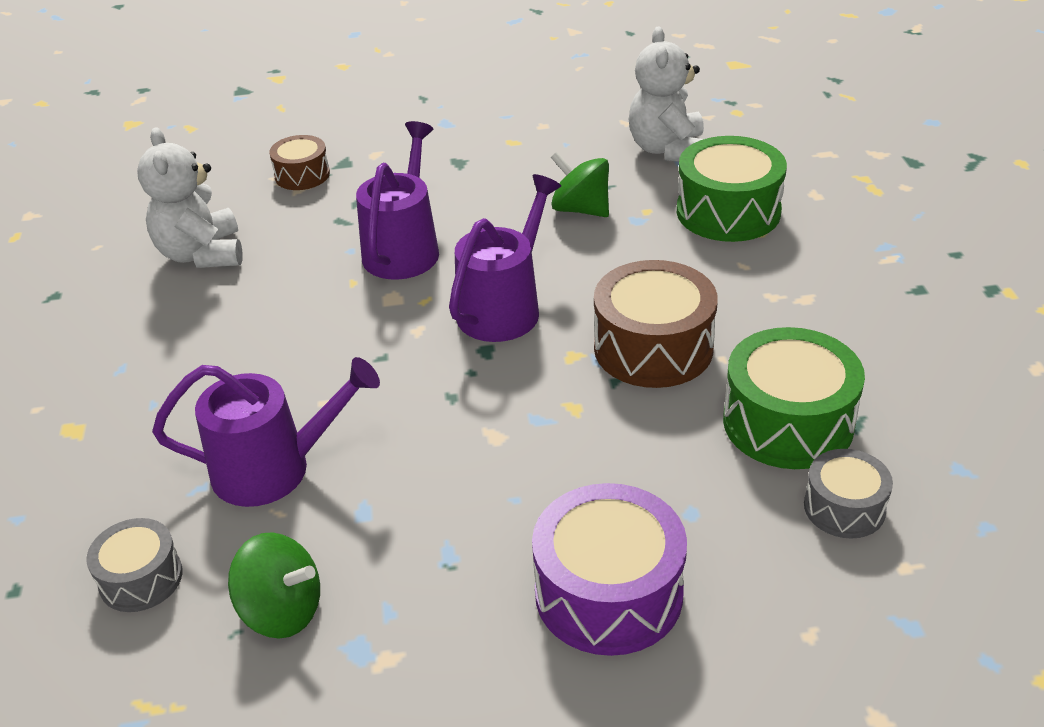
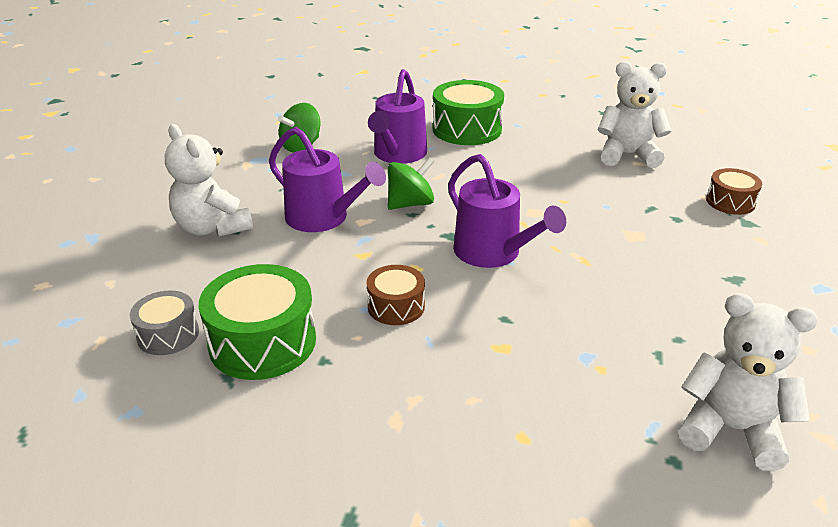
camera: 110 degrees right, 5 degrees down
grey drum [86,518,183,612] -> none
purple watering can [356,121,439,280] -> purple watering can moved to [269,127,386,232]
purple drum [532,483,687,656] -> white teddy bear [165,124,253,237]
green spinning top [551,152,609,217] -> green spinning top moved to [388,157,435,210]
brown drum [594,260,718,388] -> brown drum [367,265,425,325], size x0.57
green drum [677,136,787,242] -> green drum moved to [433,80,504,145]

